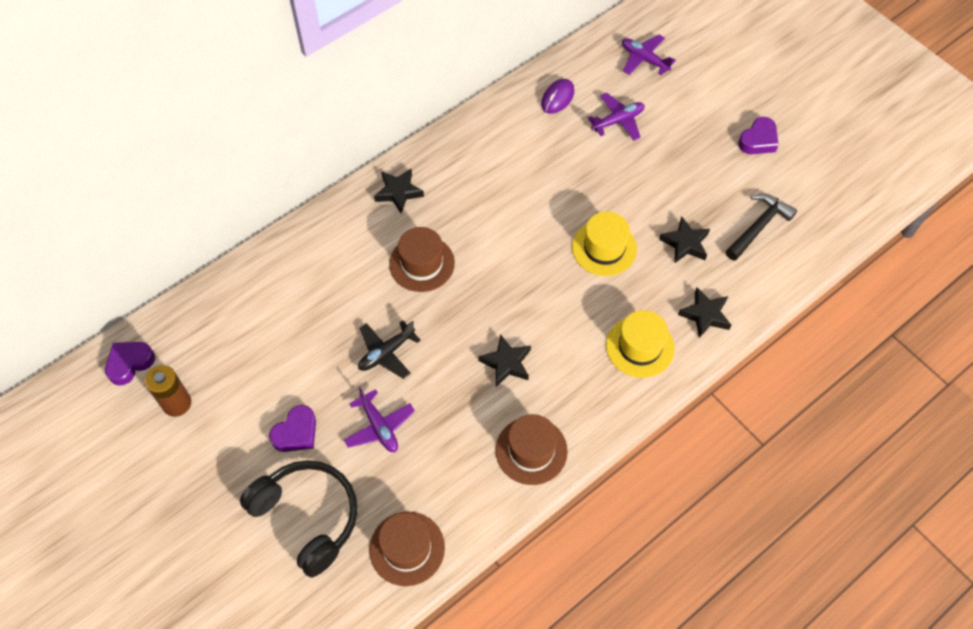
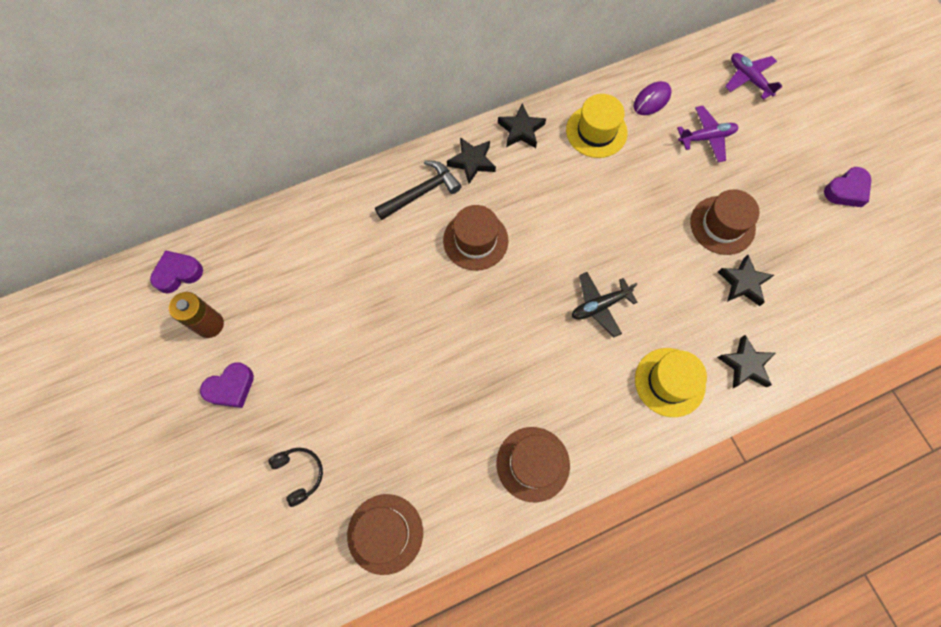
camera: 15 degrees right, 10 degrees up
black headphones [240,460,358,578] -> black headphones [268,448,323,507], size x0.49
purple heart [269,405,316,452] -> purple heart moved to [200,363,254,408]
purple plane [344,387,415,452] -> none
black plane [358,320,421,379] -> black plane moved to [572,272,638,337]
black star [479,334,531,387] -> black star moved to [498,103,546,148]
yellow hat [572,211,637,276] -> yellow hat moved to [566,94,627,158]
black hammer [726,194,797,261] -> black hammer moved to [375,160,462,220]
none -> brown hat [690,189,760,255]

